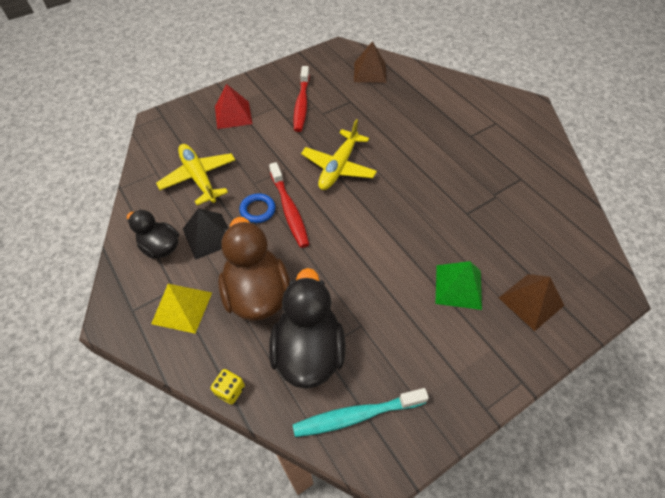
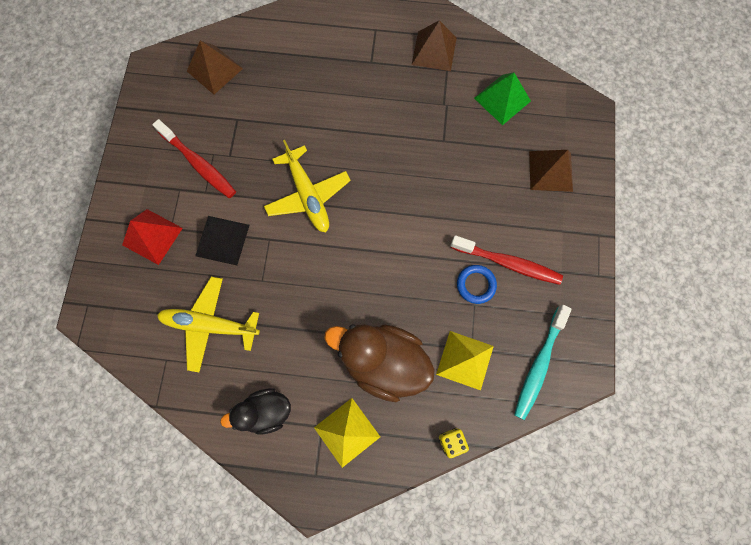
camera: 50 degrees left, 20 degrees up
black pyramid [183,208,228,260] -> black pyramid moved to [195,216,250,265]
blue ring [239,193,276,223] -> blue ring moved to [457,265,497,304]
red toothbrush [269,162,309,248] -> red toothbrush moved to [450,235,563,285]
black duck [269,268,346,389] -> yellow pyramid [436,331,494,391]
green pyramid [436,261,482,310] -> green pyramid moved to [474,72,531,125]
none -> brown pyramid [412,20,457,71]

